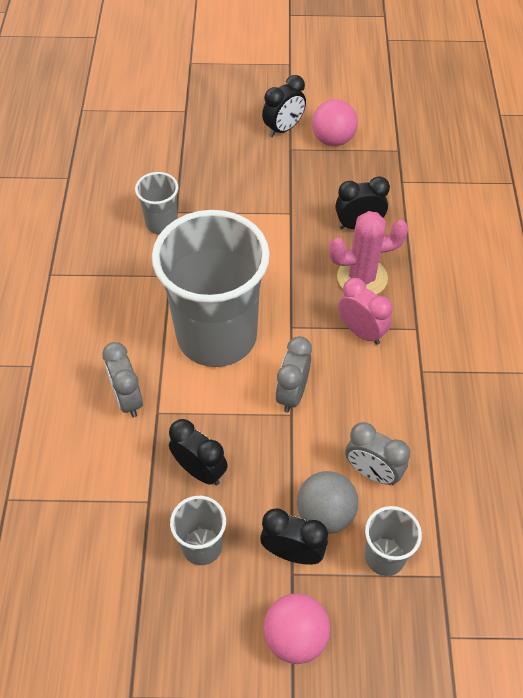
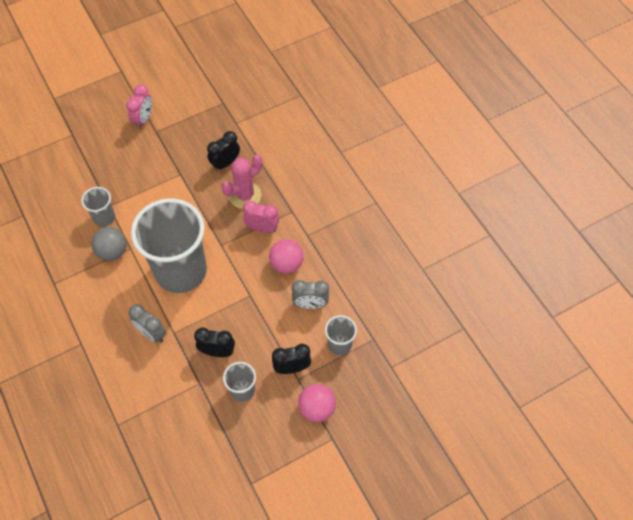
camera: 30 degrees left, 5 degrees up
black clock [262,75,306,137] -> pink clock [126,84,152,129]
grey clock [275,336,312,413] -> none
grey ball [297,471,359,534] -> grey ball moved to [91,227,127,261]
pink ball [312,99,358,146] -> pink ball moved to [269,239,304,274]

